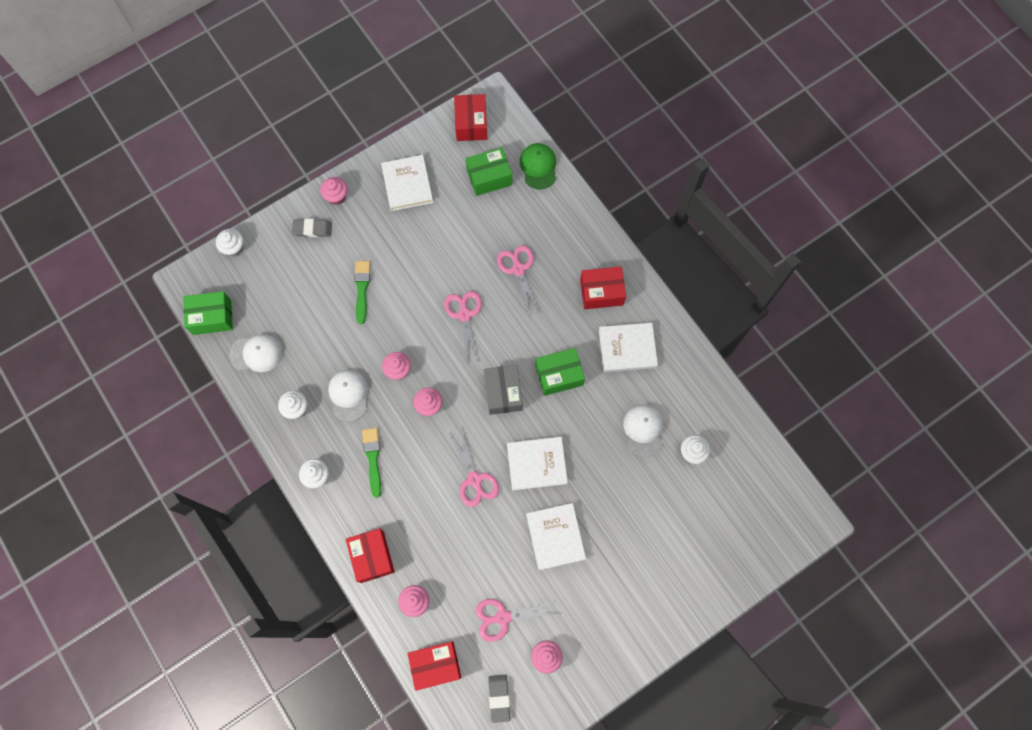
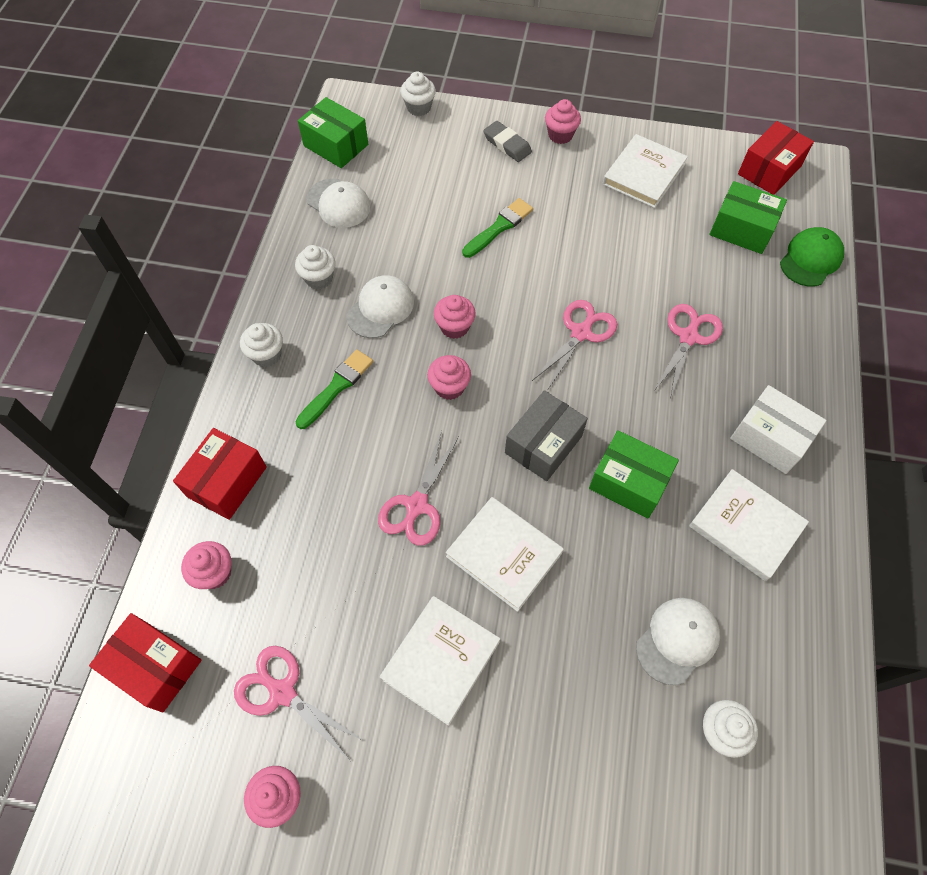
camera: 45 degrees right, 10 degrees down
grey eraser [488,675,510,723] -> none
red box [580,266,626,309] -> white box [730,385,827,474]

